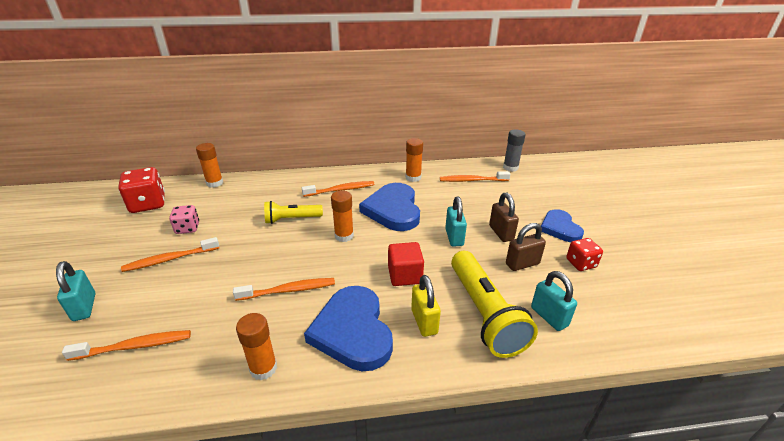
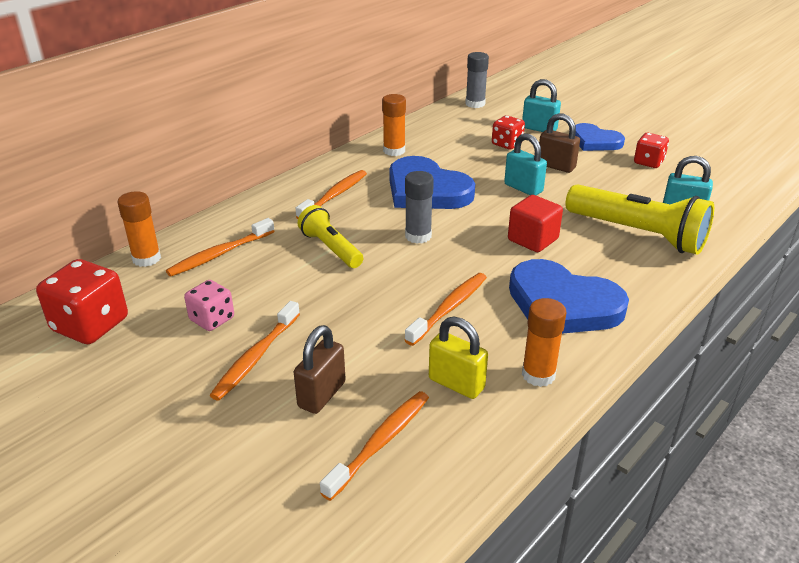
camera: 40 degrees left, 0 degrees up
turquoise padlock [56,261,95,321] -> turquoise padlock moved to [522,79,561,132]
yellow flashlight [264,201,323,224] -> yellow flashlight turned 105 degrees clockwise [298,205,363,268]
orange glue stick [331,191,354,242] -> grey glue stick [405,171,434,244]
yellow padlock [411,275,441,337] -> yellow padlock moved to [429,317,488,399]
orange toothbrush [440,171,510,182] -> orange toothbrush moved to [166,218,275,277]
brown padlock [506,223,546,271] -> brown padlock moved to [294,325,346,414]
none -> red dice [492,115,525,150]

